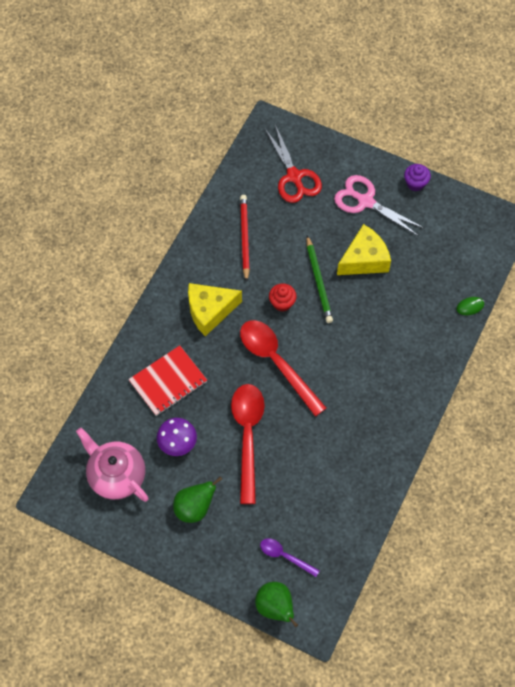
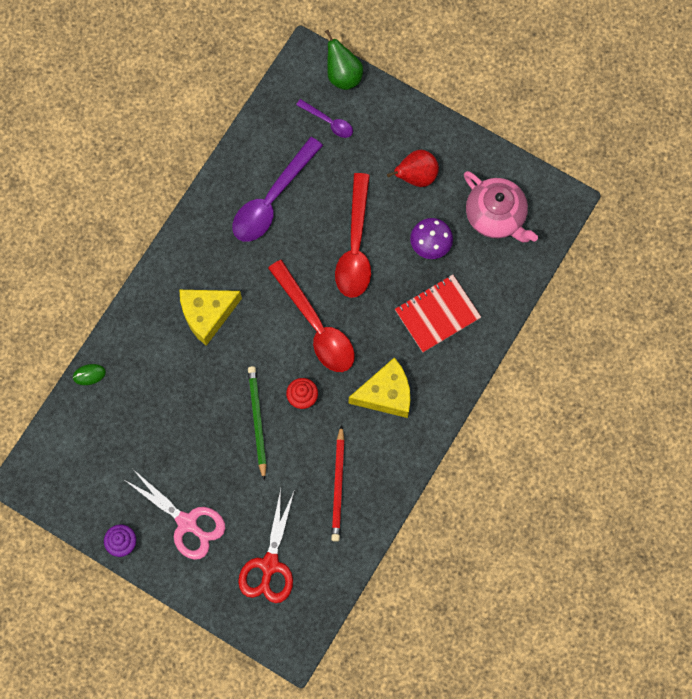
camera: 175 degrees left, 10 degrees up
green pear [173,477,222,523] -> red pear [387,150,439,187]
red scissors [265,125,322,203] -> red scissors turned 150 degrees counterclockwise [238,489,294,603]
yellow cheese [337,224,391,275] -> yellow cheese moved to [180,290,242,346]
none -> purple spoon [232,137,323,242]

